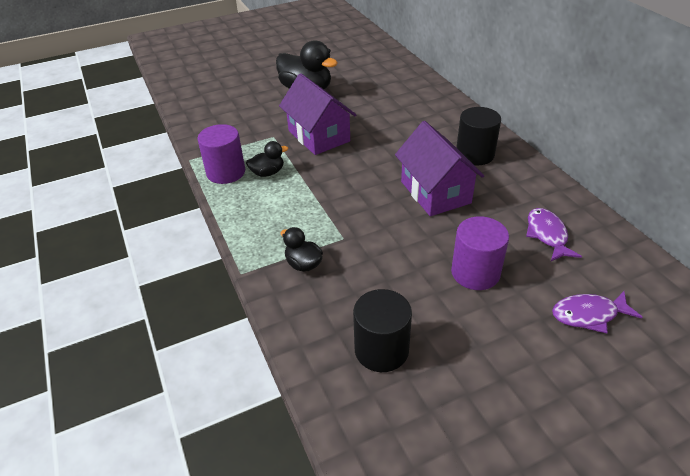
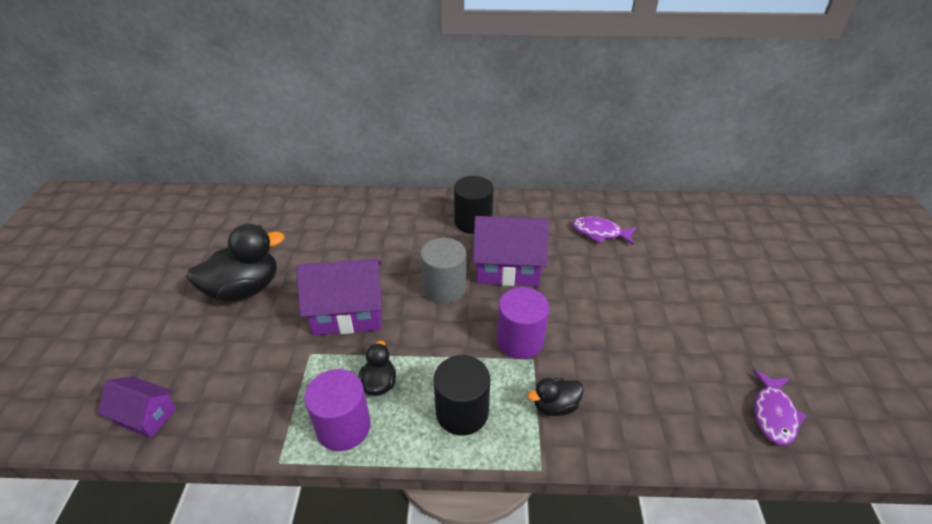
camera: 65 degrees left, 0 degrees up
black cylinder [353,289,412,372] -> black cylinder moved to [434,355,490,436]
purple cylinder [451,216,509,290] -> purple cylinder moved to [497,287,549,359]
purple fish [552,291,642,333] -> purple fish moved to [753,370,807,445]
none -> purple house [98,376,177,438]
none -> grey cylinder [421,238,466,304]

